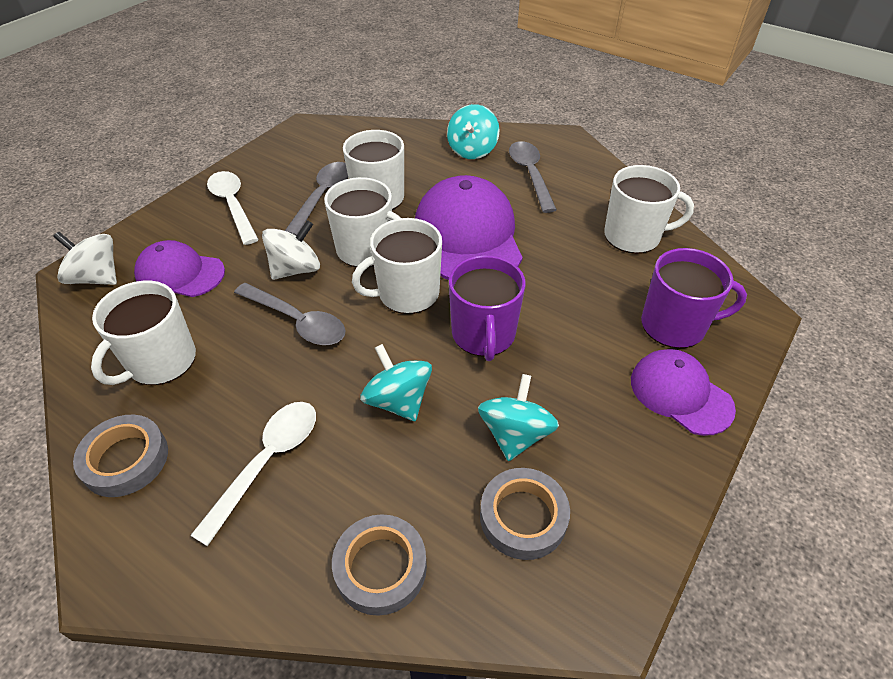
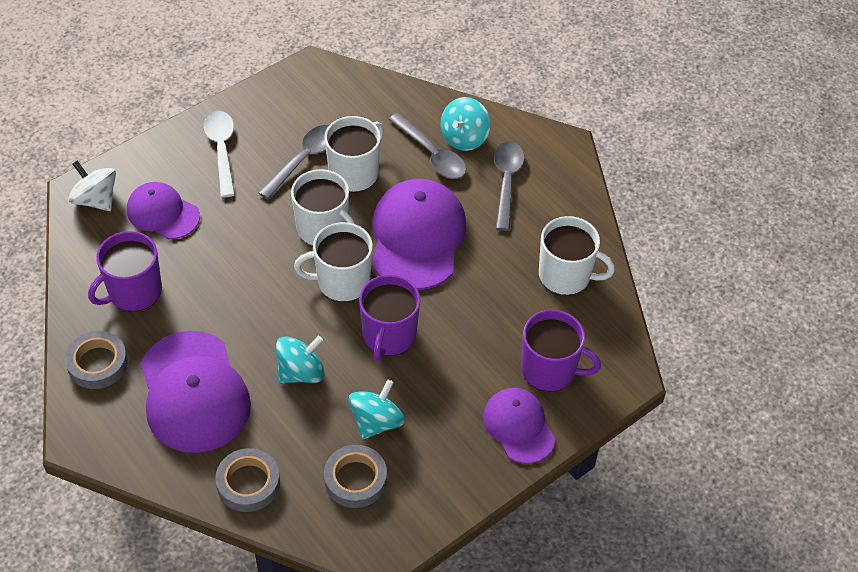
camera: 15 degrees right, 5 degrees up
white mug [91,281,196,385] -> purple mug [88,231,162,312]
white spoon [190,402,316,546] -> purple cap [140,331,251,453]
grey spoon [234,283,346,345] -> grey spoon moved to [389,113,466,179]
white spinning top [262,220,320,280] -> none
turquoise spinning top [360,344,432,421] -> turquoise spinning top turned 75 degrees clockwise [276,336,325,383]

